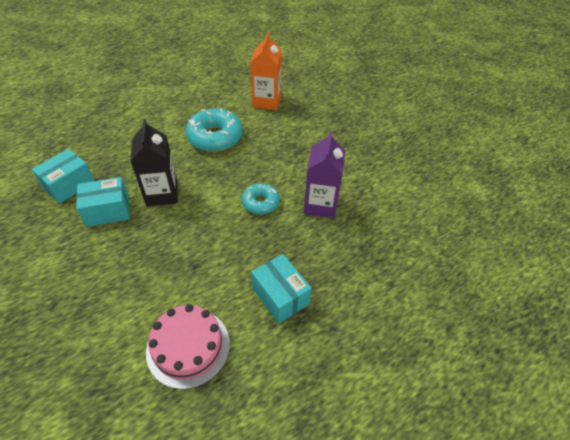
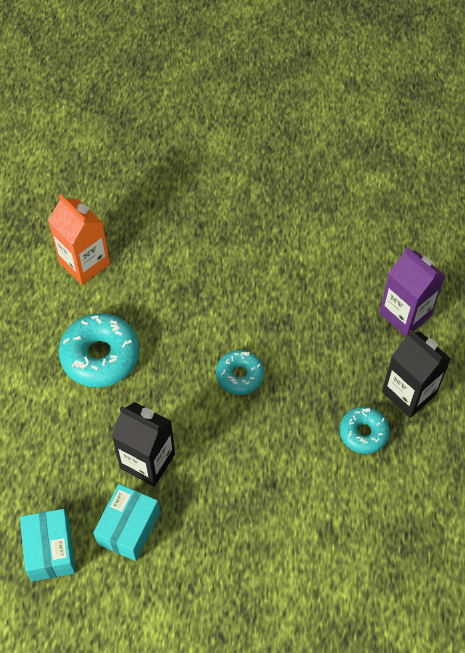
camera: 50 degrees left, 10 degrees up
pink cake [146,304,230,389] -> none
turquoise box [251,254,312,323] -> turquoise donut [340,407,390,454]
purple carton [304,131,345,218] -> purple carton moved to [379,247,445,337]
none -> black carton [382,330,451,418]

